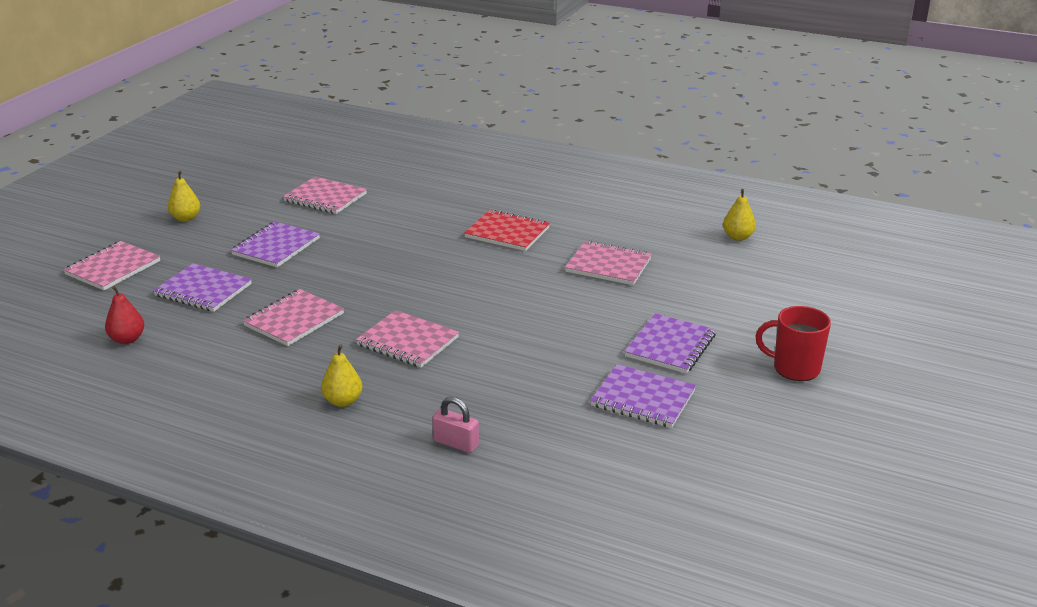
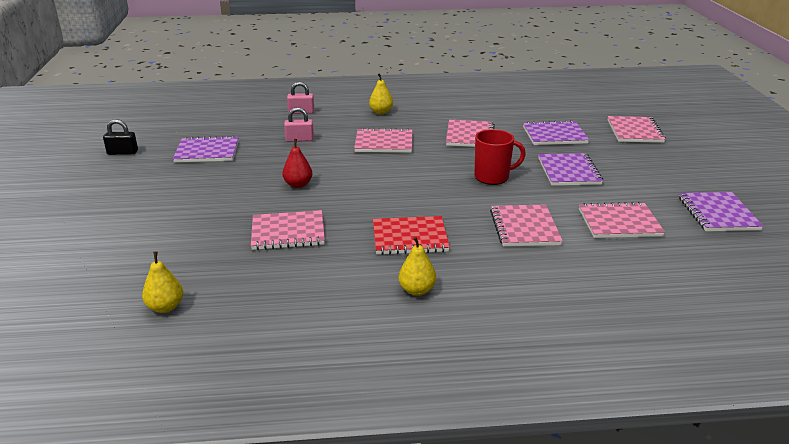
camera: 150 degrees right, 0 degrees up
red pear [105,286,144,344] -> red pear moved to [282,139,312,188]
yellow pear [168,171,200,222] -> yellow pear moved to [398,237,436,296]
purple notebook [624,313,716,374] -> purple notebook moved to [679,192,764,231]
red mug [756,306,831,381] -> red mug moved to [475,129,526,185]
none -> black padlock [103,119,138,155]
none -> pink padlock [284,107,314,142]
none -> pink notebook [490,205,563,247]

